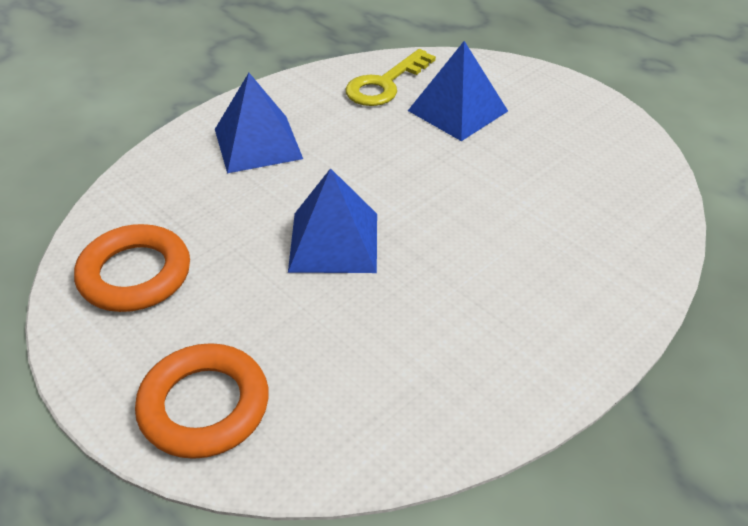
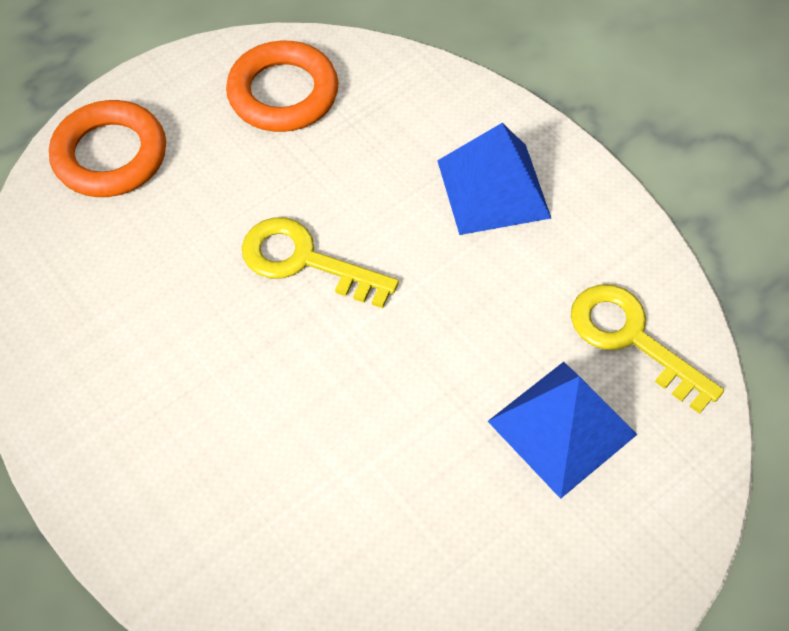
camera: 95 degrees right, 15 degrees up
blue pyramid [288,168,377,273] -> yellow key [242,217,399,308]

